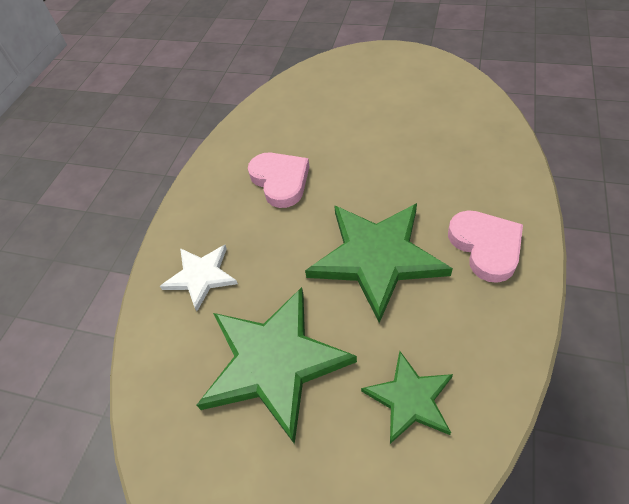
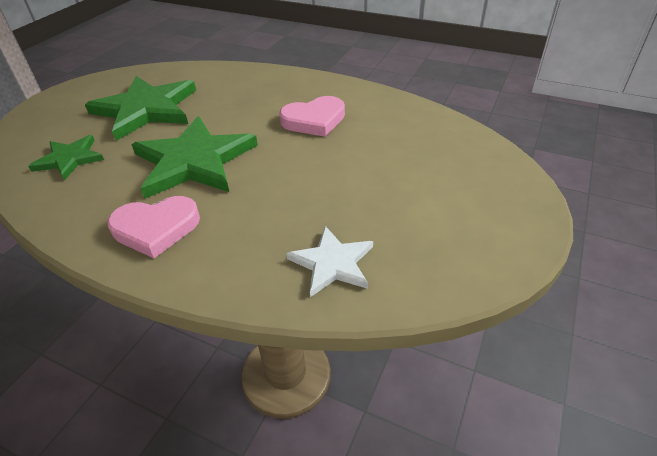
camera: 95 degrees right, 10 degrees down
white star [160,245,238,311] -> white star moved to [286,226,373,297]

